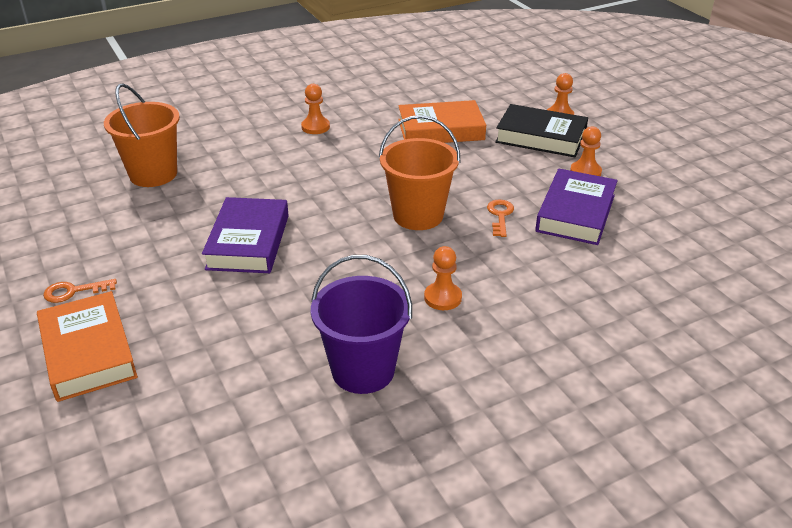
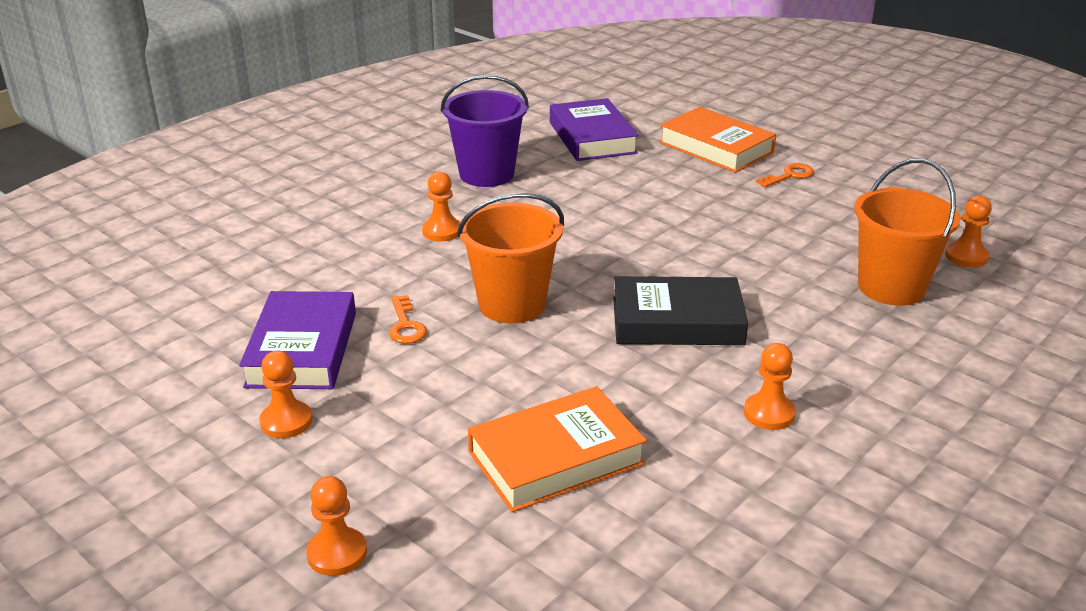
camera: 160 degrees right, 5 degrees down
purple book [202,197,289,273] -> purple book moved to [550,98,639,161]
black book [495,104,588,157] -> black book moved to [613,276,748,345]
none -> orange pawn [945,195,992,268]

